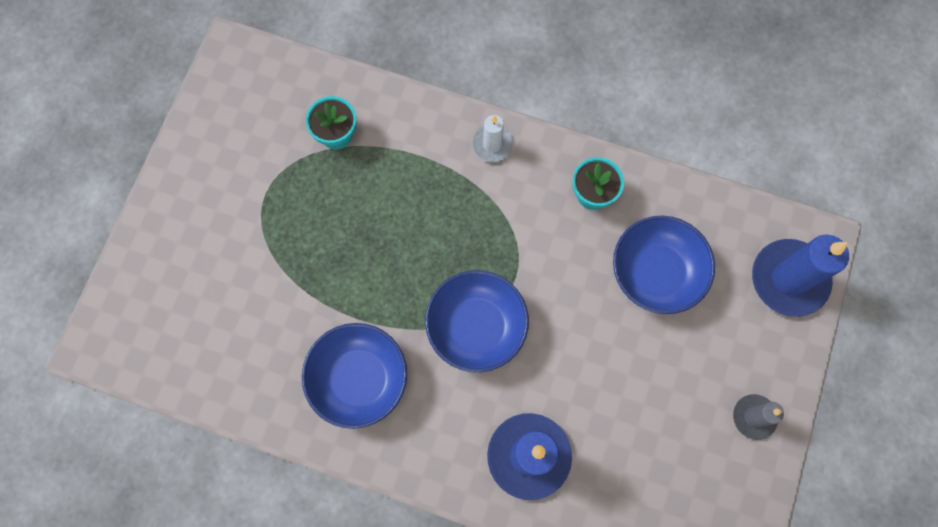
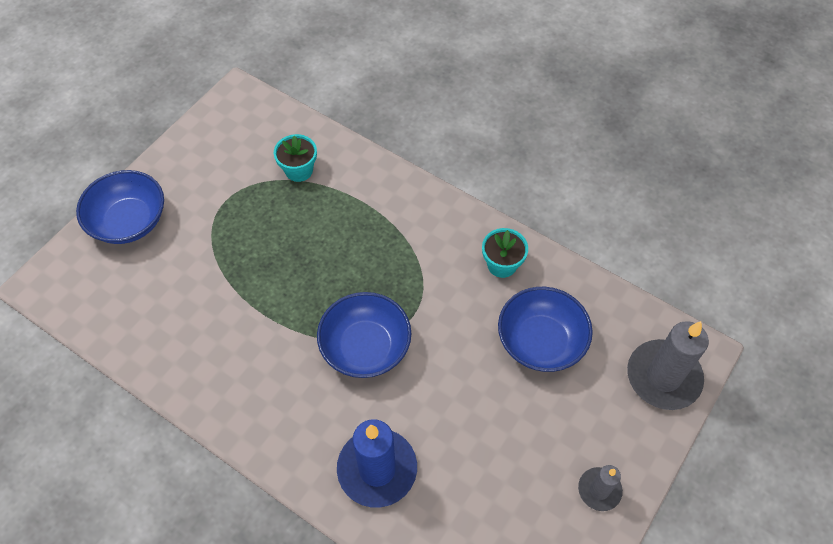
camera: 15 degrees right, 15 degrees down
blue bowl [302,323,407,429] -> blue bowl moved to [76,170,164,244]
white candle [472,115,513,162] -> none
blue candle [752,235,849,317] -> grey candle [627,321,709,410]

